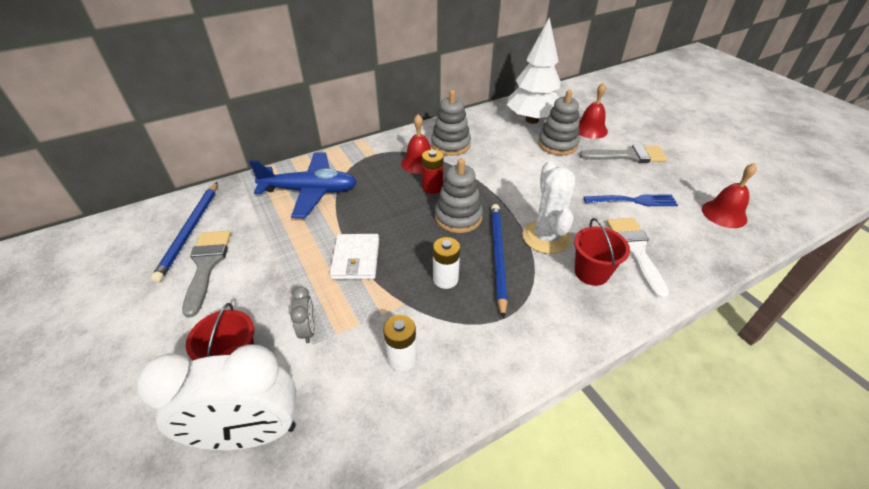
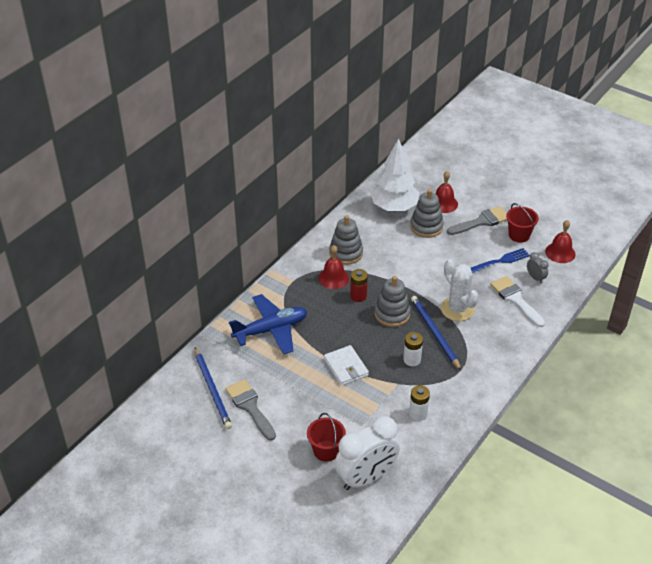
camera: 25 degrees left, 0 degrees up
grey clock [290,286,316,343] -> grey clock moved to [527,252,549,283]
red bucket [574,218,630,286] -> red bucket moved to [506,203,539,243]

